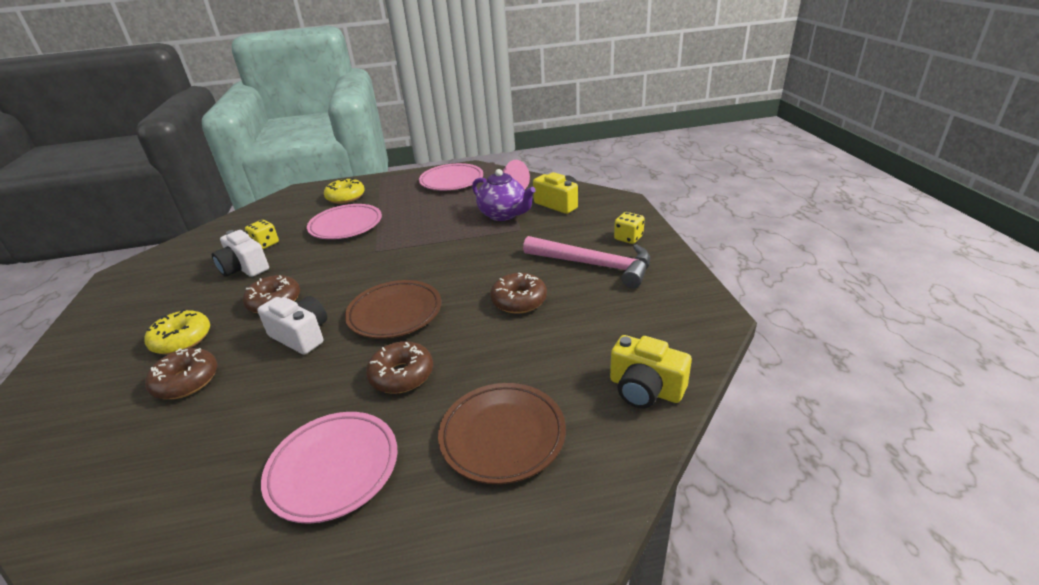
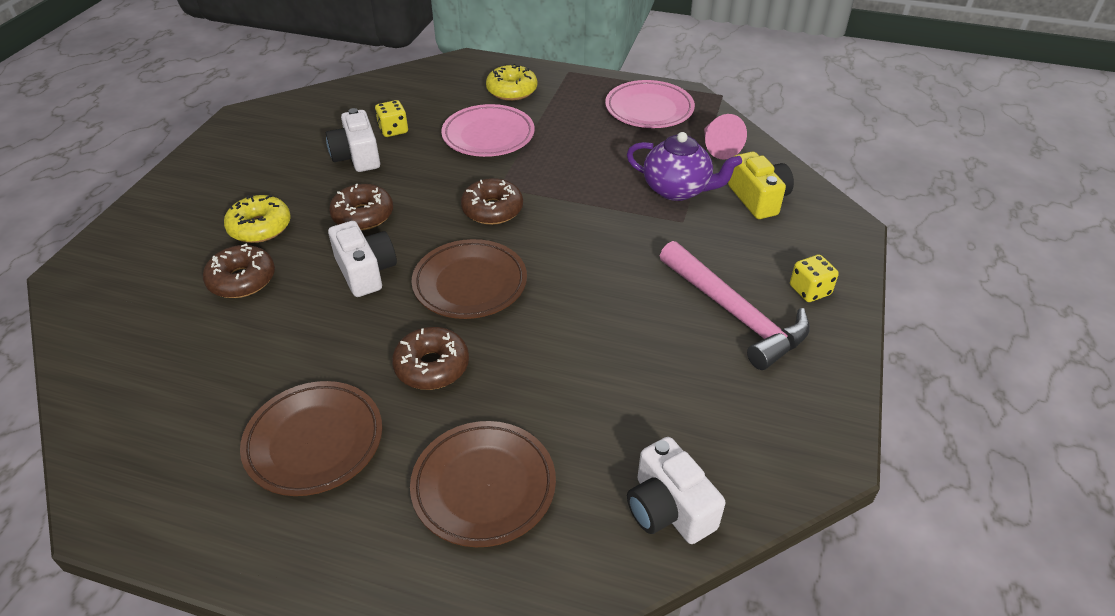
camera: 25 degrees right, 10 degrees up
pink plate [261,412,398,524] -> brown plate [240,381,382,496]
purple teapot [472,169,536,221] -> purple teapot turned 45 degrees counterclockwise [627,132,742,201]
brown donut [490,273,547,314] -> brown donut moved to [461,178,523,225]
yellow camera [610,335,692,409] -> white camera [627,437,726,544]

